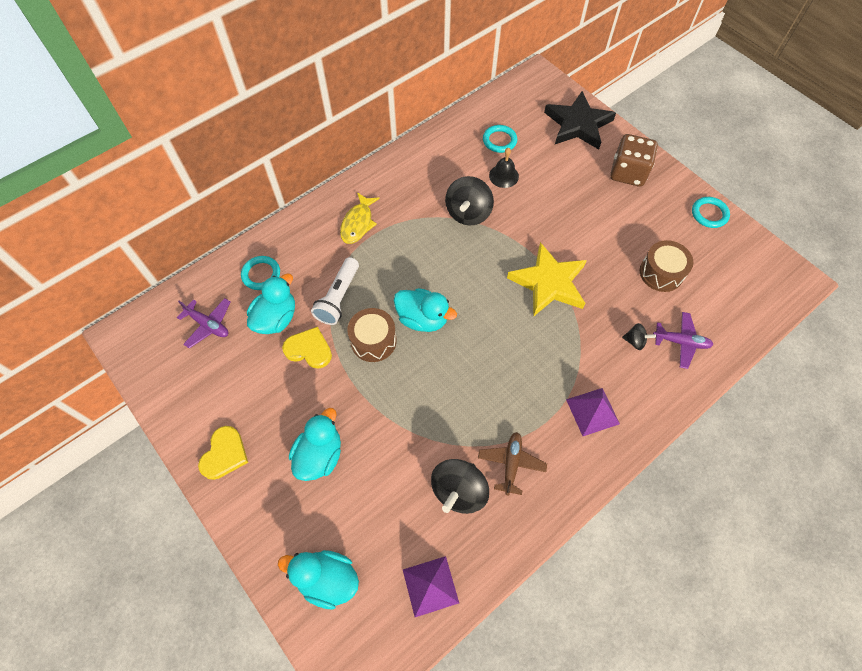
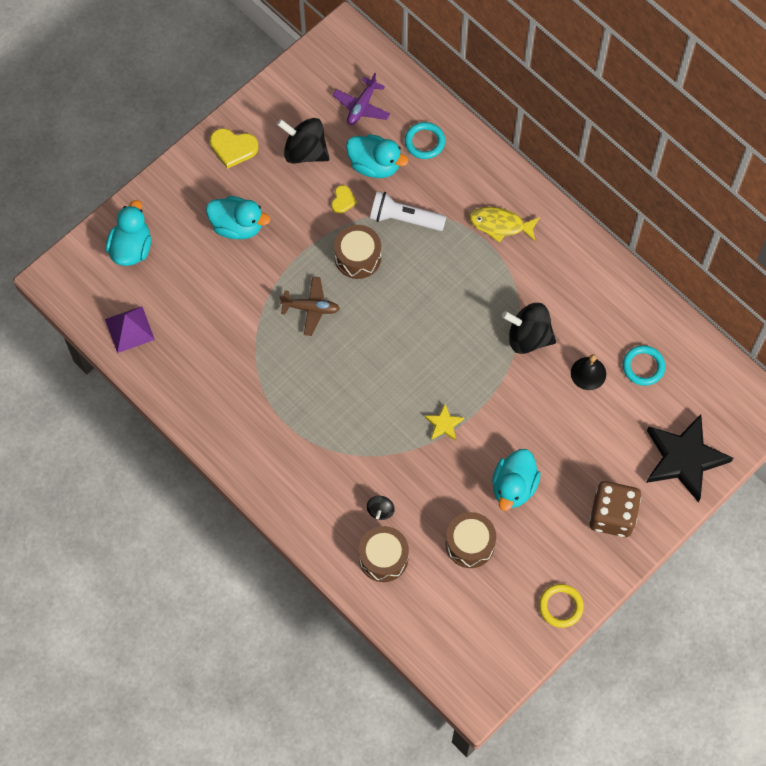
camera: 85 degrees right, 5 degrees up
yellow heart [282,327,332,369] -> yellow heart [331,185,357,214], size x0.61
turquoise duck [394,288,457,332] -> turquoise duck moved to [492,449,540,511]
black spinning top [431,459,489,514] -> black spinning top moved to [277,118,330,164]
brown plane [478,432,547,496] -> brown plane moved to [280,277,340,336]
yellow star [507,242,587,317] -> yellow star [425,404,464,441], size x0.45
purple pyramid [566,388,620,436] -> none
purple plane [653,312,713,369] -> brown drum [359,526,409,582]
turquoise ring [692,197,730,228] -> yellow ring [539,584,584,628]

